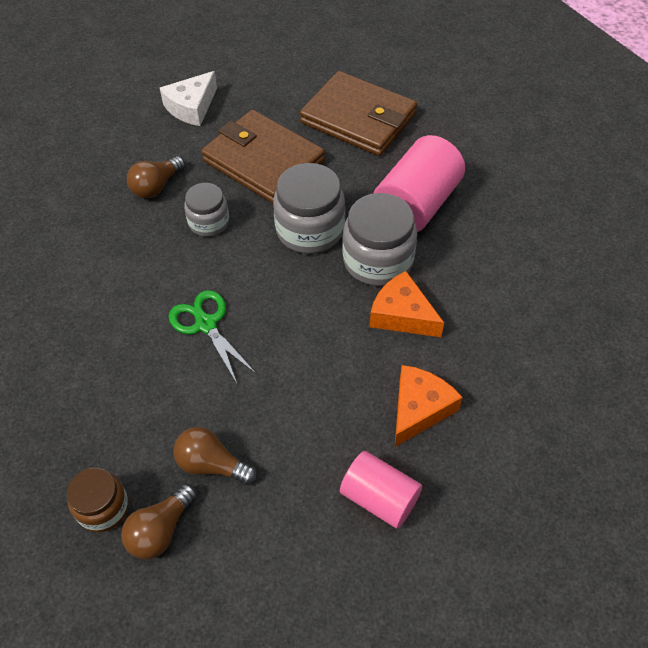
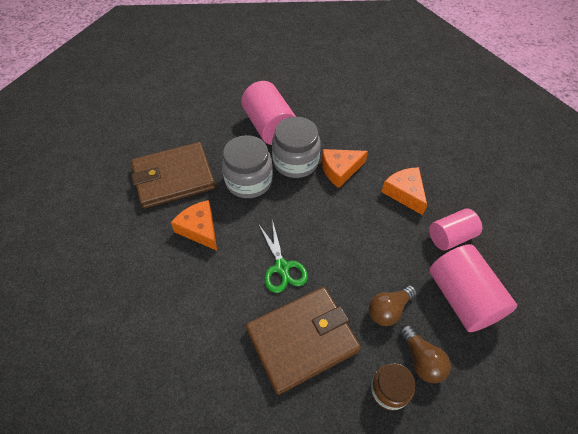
camera: 60 degrees left, 0 degrees up
brown light bulb [127,156,185,199] -> none
white cheese [160,71,217,126] -> none
green scissors [168,290,256,383] -> green scissors turned 105 degrees counterclockwise [258,219,308,293]
grey jar [184,183,229,237] -> orange cheese [171,200,217,251]
brown wallet [300,71,417,156] -> brown wallet moved to [246,287,361,395]
none -> pink cylinder [429,244,517,332]

